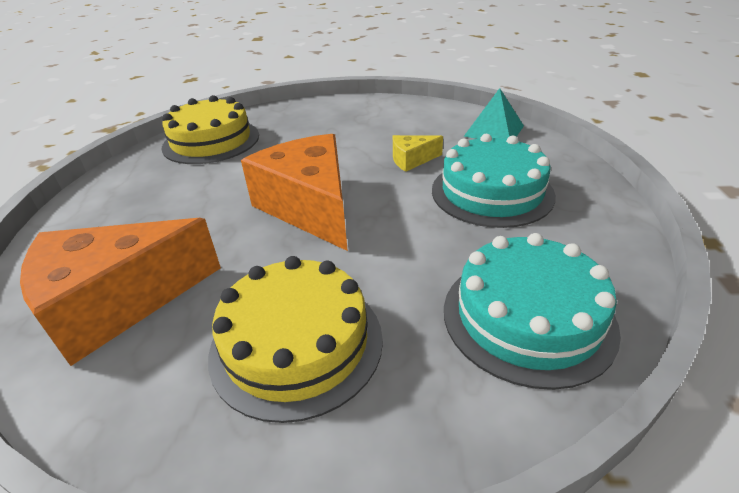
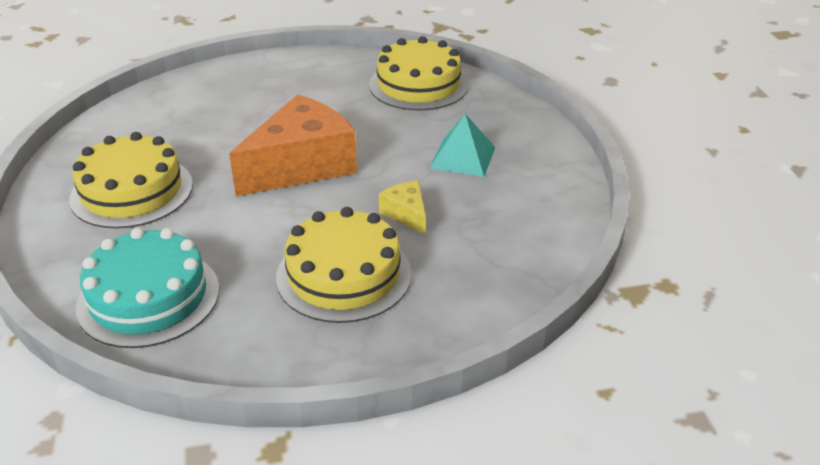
camera: 75 degrees right, 0 degrees up
orange cheese [20,218,221,366] -> none
turquoise cake [432,134,556,228] -> yellow cake [276,207,412,323]
turquoise pyramid [464,88,524,139] -> turquoise pyramid moved to [430,114,495,177]

